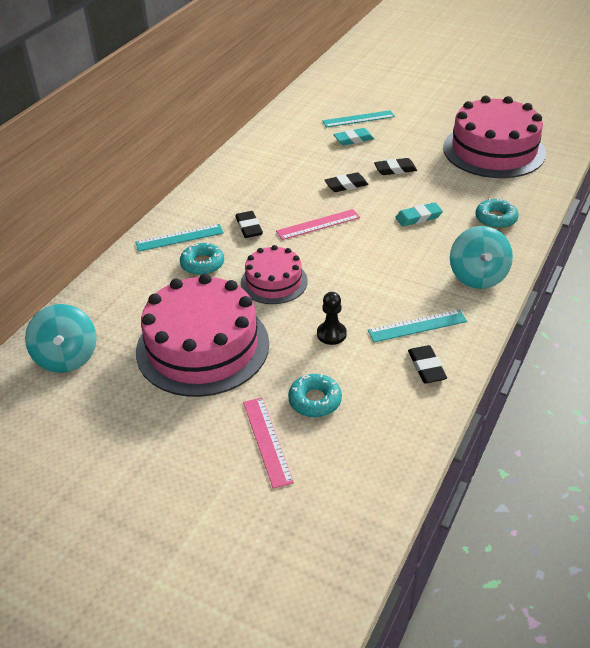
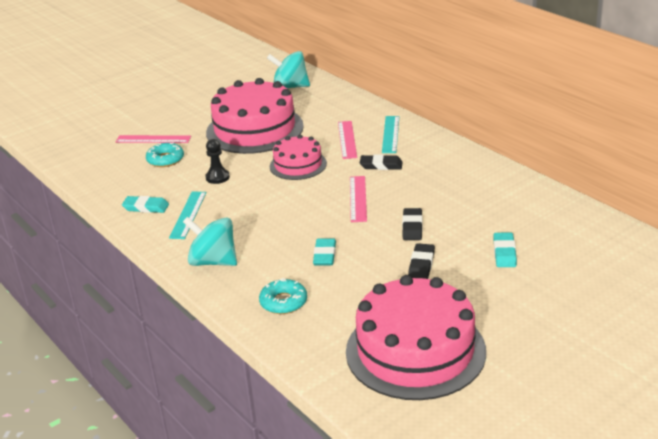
camera: 115 degrees right, 10 degrees down
turquoise donut [180,242,224,275] -> pink ruler [338,121,357,159]
turquoise ruler [322,110,395,127] -> none
black eraser [408,345,447,384] -> turquoise eraser [122,196,169,213]

